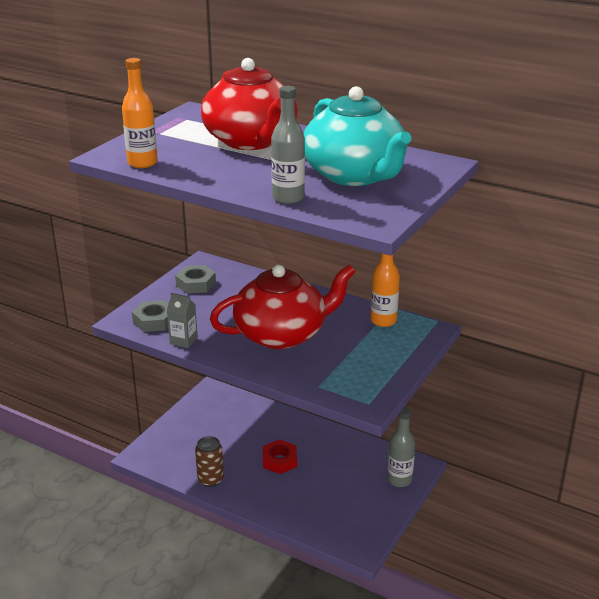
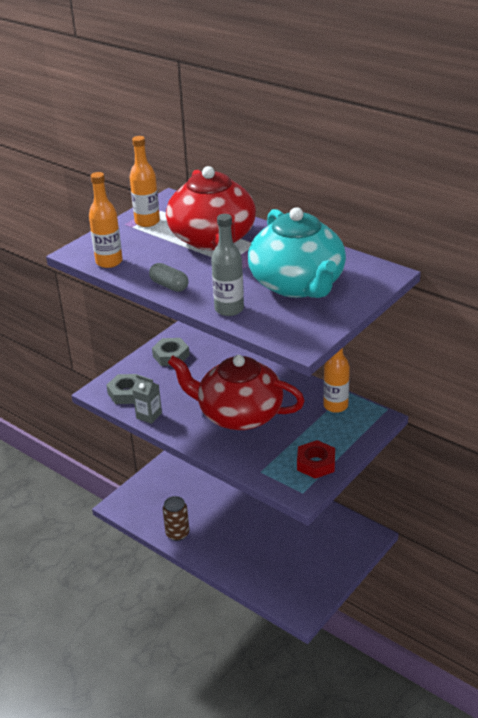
camera: 10 degrees right, 5 degrees up
red teapot [210,265,355,349] -> red teapot turned 150 degrees counterclockwise [168,355,305,430]
red nut [263,439,297,474] -> red nut moved to [297,440,335,479]
grey bottle [387,407,415,487] -> none
none -> orange bottle [130,136,160,227]
none -> grey capsule [149,263,188,292]

